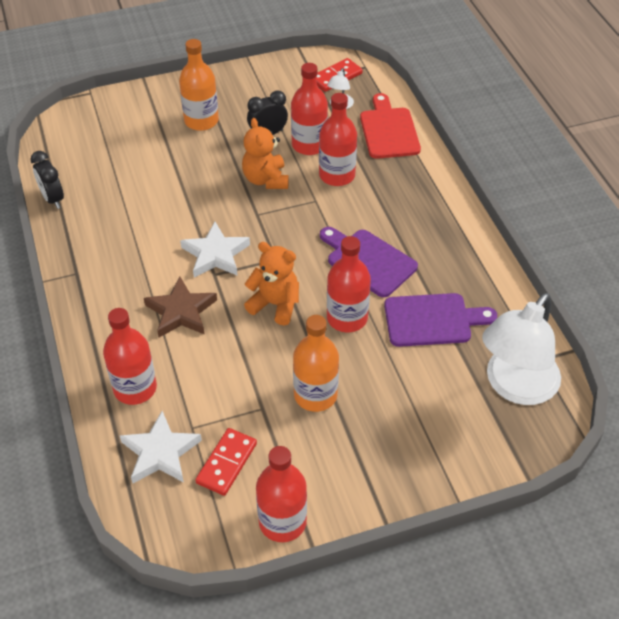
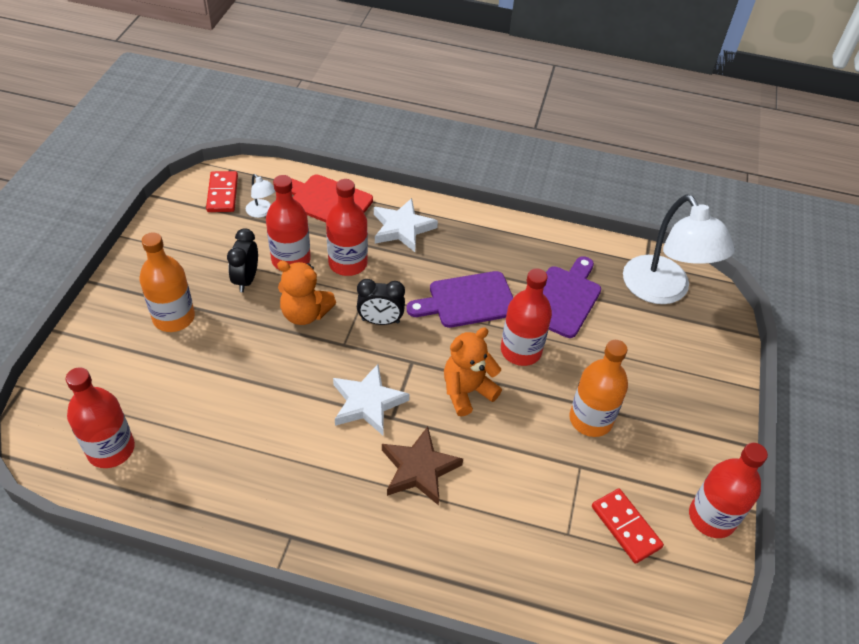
camera: 60 degrees left, 0 degrees up
black clock [30,151,64,209] -> black clock moved to [357,279,405,325]
red bottle [103,308,157,405] -> red bottle moved to [66,367,135,468]
white star [120,411,202,483] -> white star moved to [374,198,438,252]

